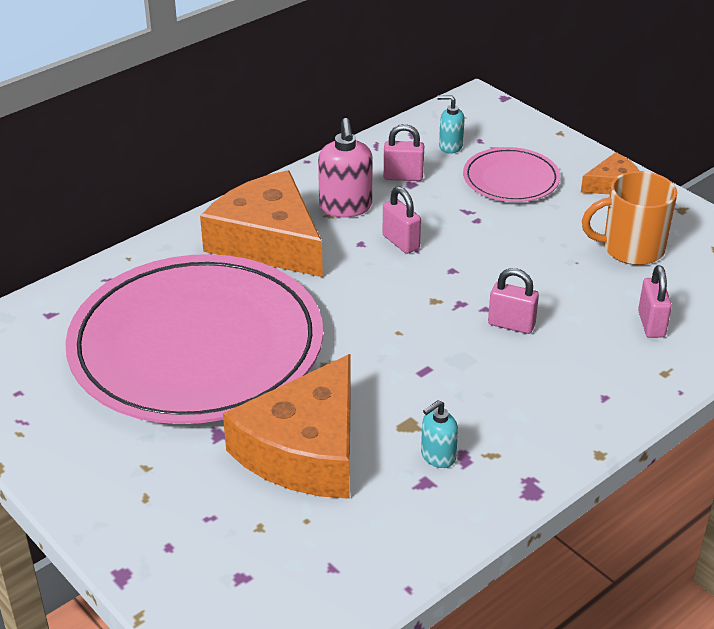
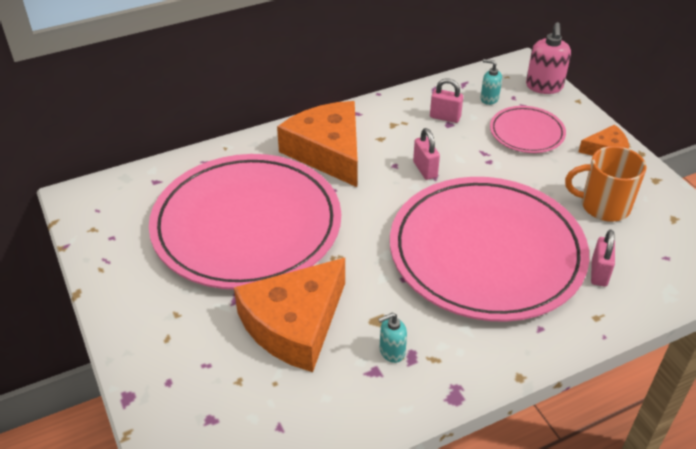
camera: 15 degrees right, 5 degrees up
pink soap dispenser [318,118,373,218] -> pink soap dispenser moved to [526,22,571,94]
pink padlock [488,268,539,334] -> pink plate [390,177,589,322]

